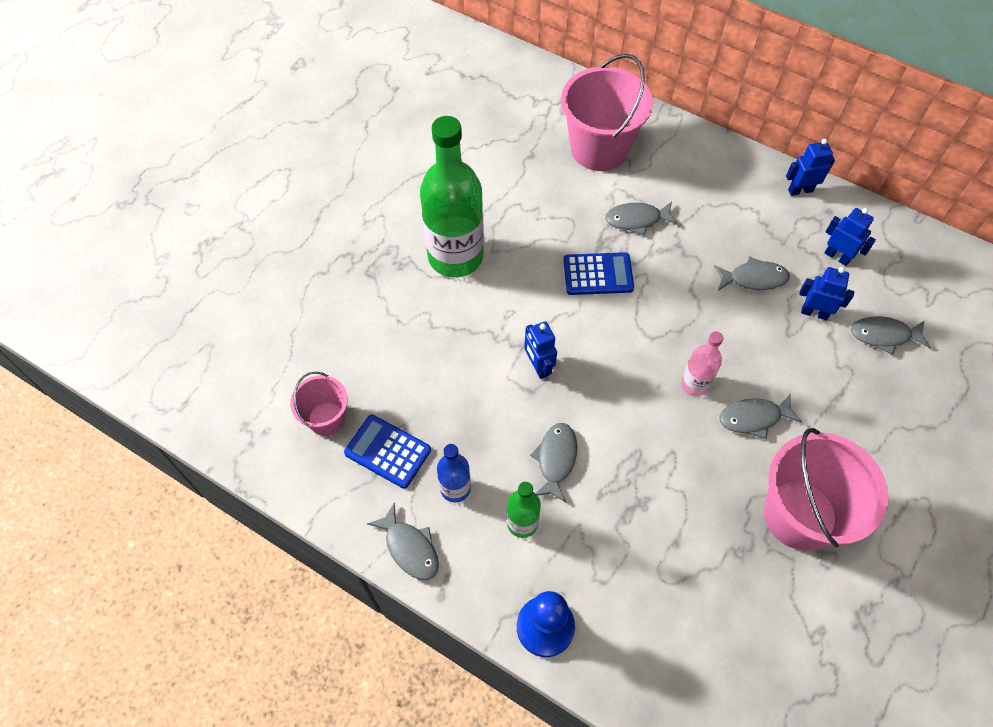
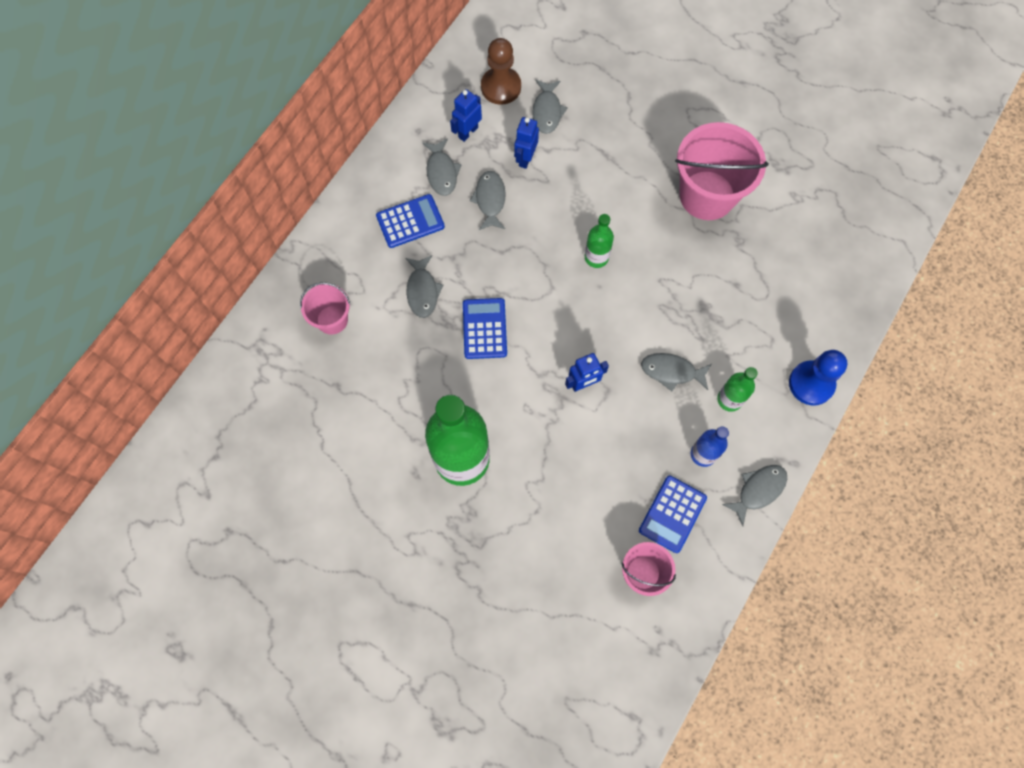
camera: 90 degrees left, 10 degrees up
pink bucket [561,54,653,171] -> pink bucket [300,282,350,334], size x0.54
pink bottle [681,331,723,396] -> green bottle [585,214,614,268]
grey fish [719,394,802,439] -> grey fish moved to [423,138,461,196]
blue robot [786,139,835,196] -> none
none -> blue calculator [376,194,445,248]
none -> brown pawn [481,38,521,105]

